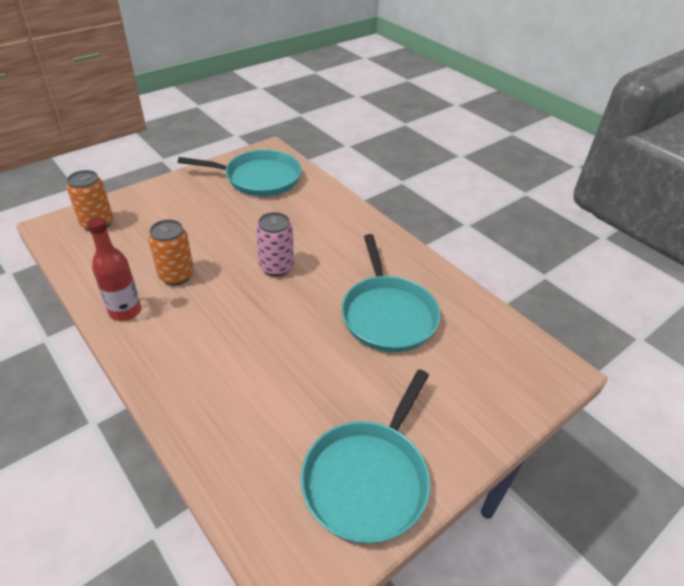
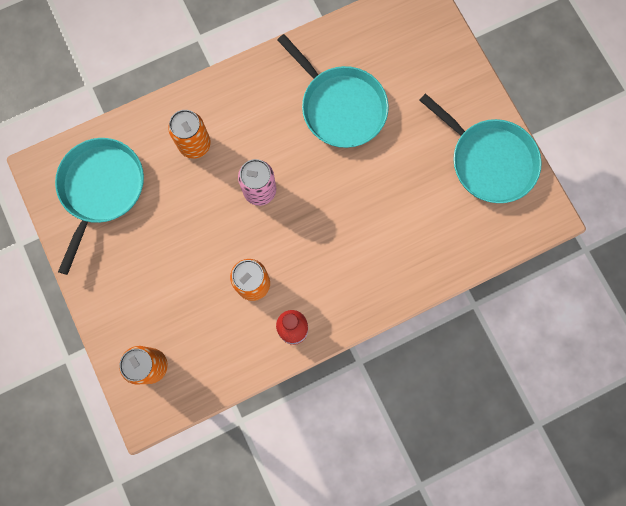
camera: 75 degrees left, 35 degrees up
turquoise pan [341,234,440,352] -> turquoise pan turned 45 degrees clockwise [277,34,389,148]
none -> orange can [168,110,211,159]

